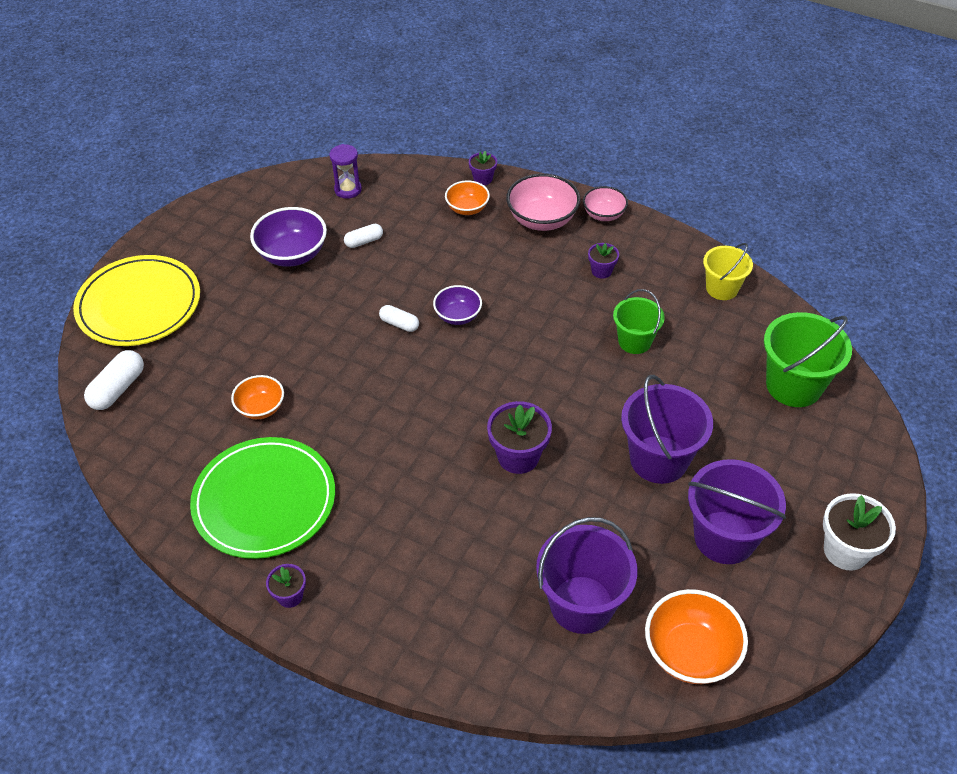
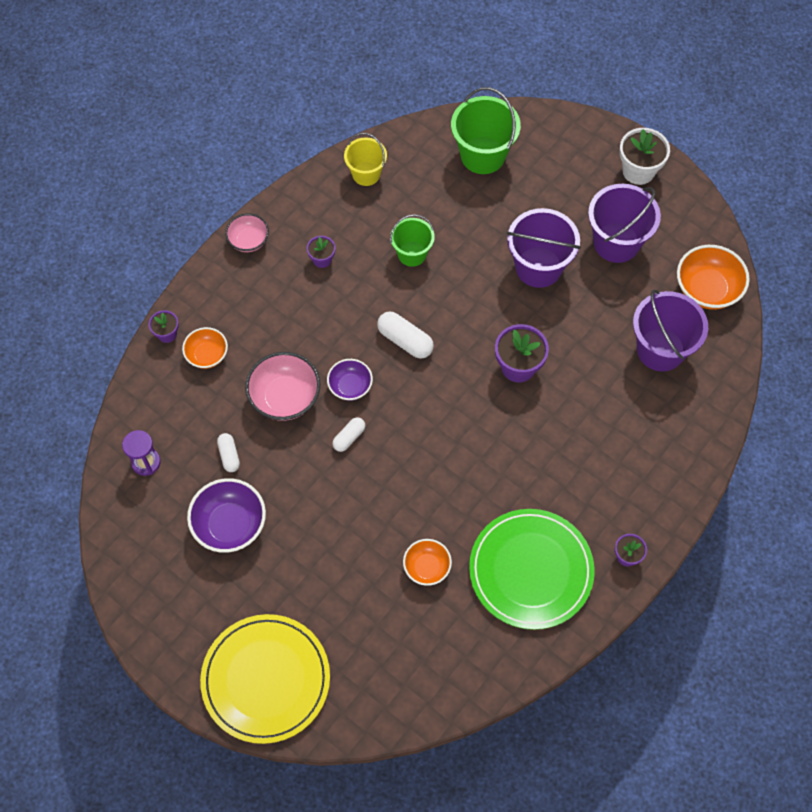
camera: 80 degrees left, 15 degrees up
white capsule [84,350,144,410] -> white capsule moved to [377,311,434,359]
pink bowl [506,173,580,231] -> pink bowl moved to [245,352,321,421]

